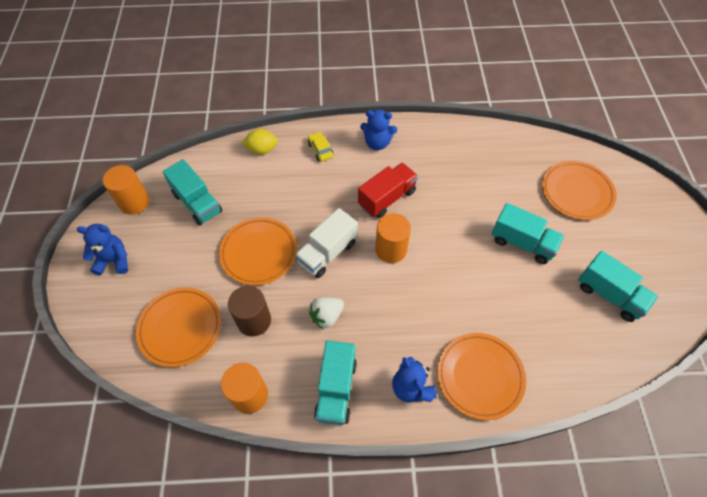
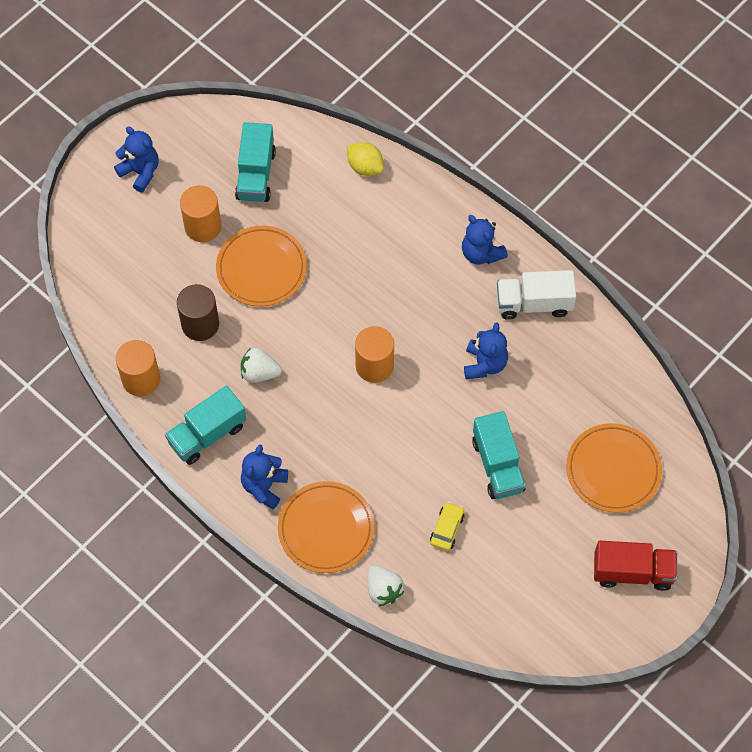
camera: 45 degrees right, 5 degrees up
orange cylinder [103,165,149,215] -> orange cylinder moved to [180,185,221,242]
orange plate [136,288,221,367] -> none
white truck [295,208,358,278] -> white truck moved to [497,270,576,320]
yellow car [308,132,334,162] -> yellow car moved to [430,502,465,551]
red truck [358,163,418,218] -> red truck moved to [594,541,677,591]
turquoise truck [578,251,658,322] -> none
none -> white strawberry [368,566,404,606]
none -> blue teddy bear [464,323,508,379]

